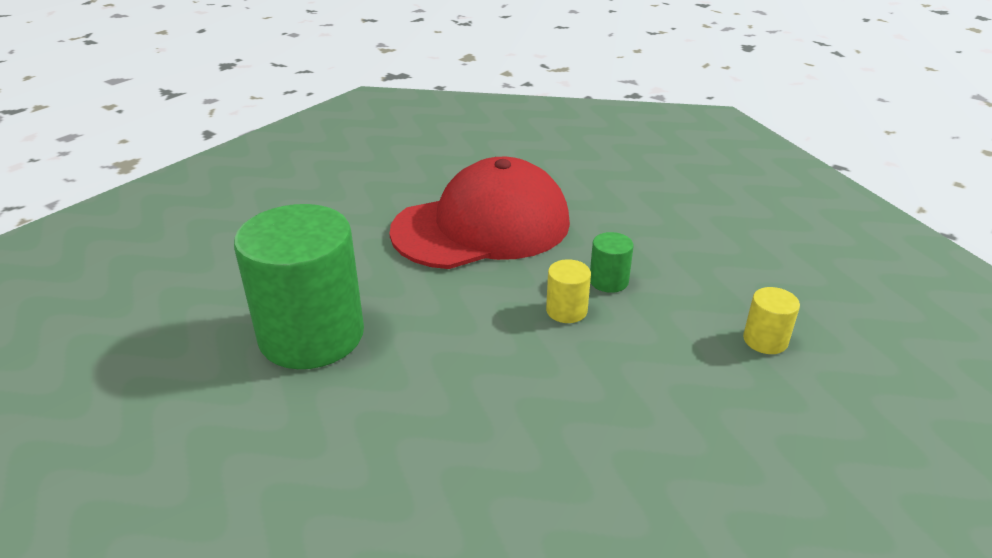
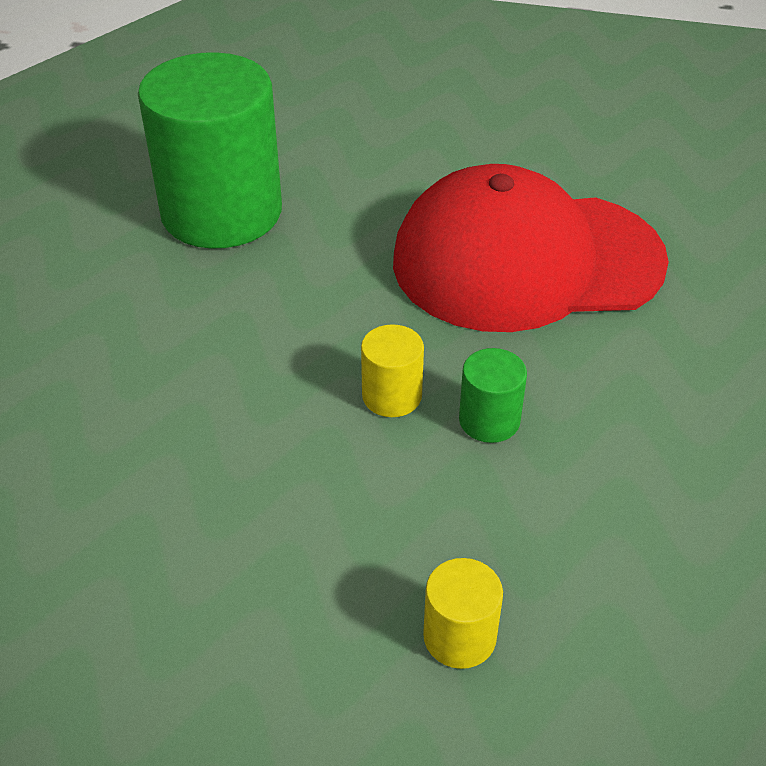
camera: 65 degrees right, 10 degrees up
red cap [389,157,570,269] -> red cap turned 135 degrees clockwise [393,164,669,332]

